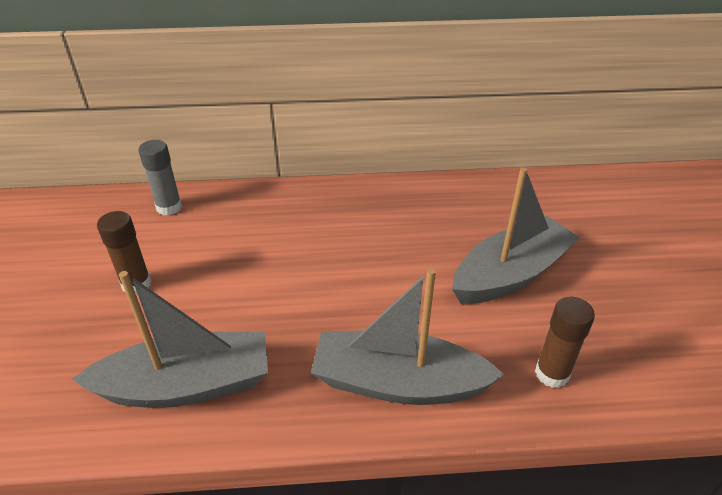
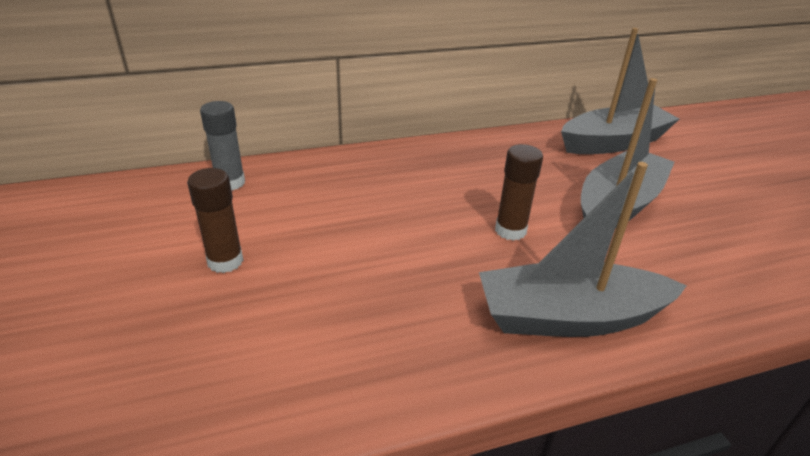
camera: 15 degrees left, 5 degrees down
grey boat [72,271,268,408] -> grey boat moved to [561,28,679,154]
brown glue stick [535,297,595,388] -> brown glue stick moved to [495,144,543,241]

